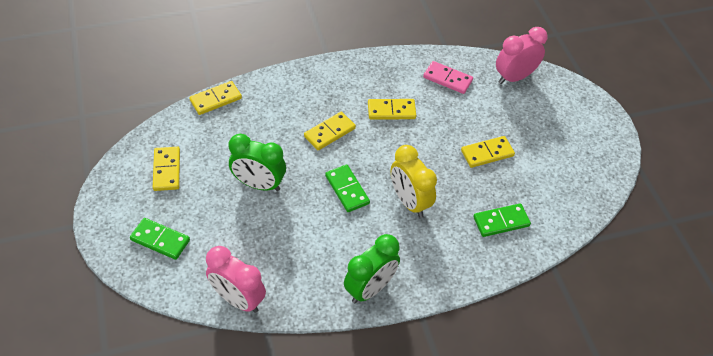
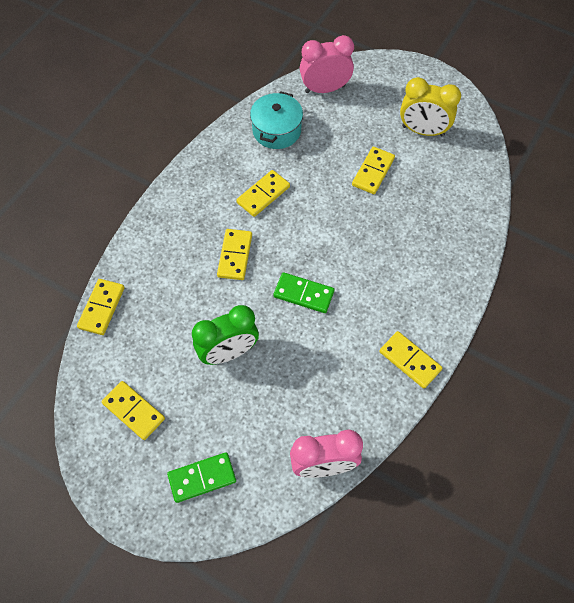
camera: 40 degrees left, 10 degrees up
green clock [344,234,400,303] -> yellow domino [379,331,442,389]
yellow clock [391,145,437,218] -> yellow clock moved to [400,77,461,136]
pink domino [423,61,473,94] -> turquoise pot [250,91,303,149]
green domino [473,203,531,237] -> none
pink clock [496,27,548,84] -> pink clock turned 60 degrees clockwise [300,35,354,93]

